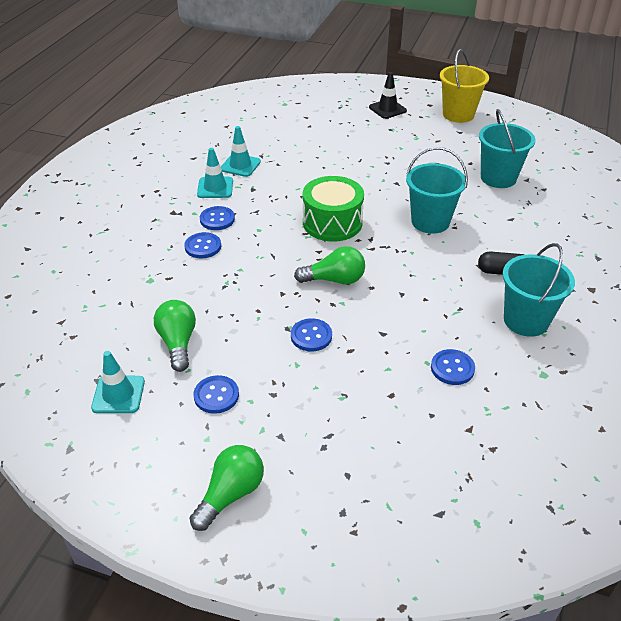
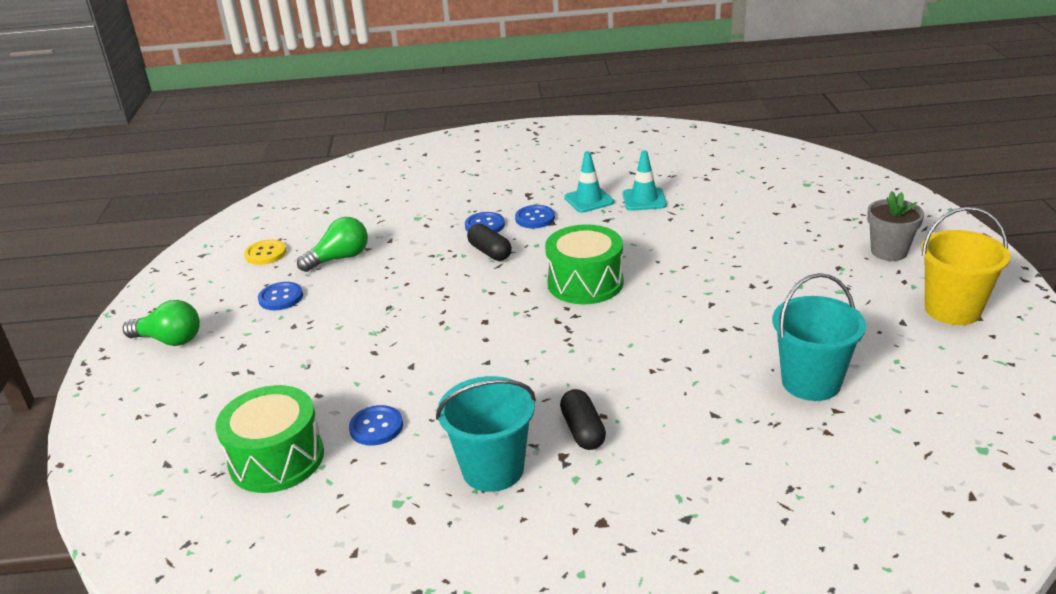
camera: 70 degrees right, 10 degrees down
turquoise traffic cone [91,351,145,413] -> yellow button [244,240,286,265]
blue button [291,318,332,351] -> none
green light bulb [294,246,365,284] -> none
black traffic cone [369,72,407,119] -> grey flower pot [867,191,924,261]
turquoise bucket [406,147,468,234] -> none
none -> green drum [215,385,324,493]
none -> black capsule [467,224,512,261]

